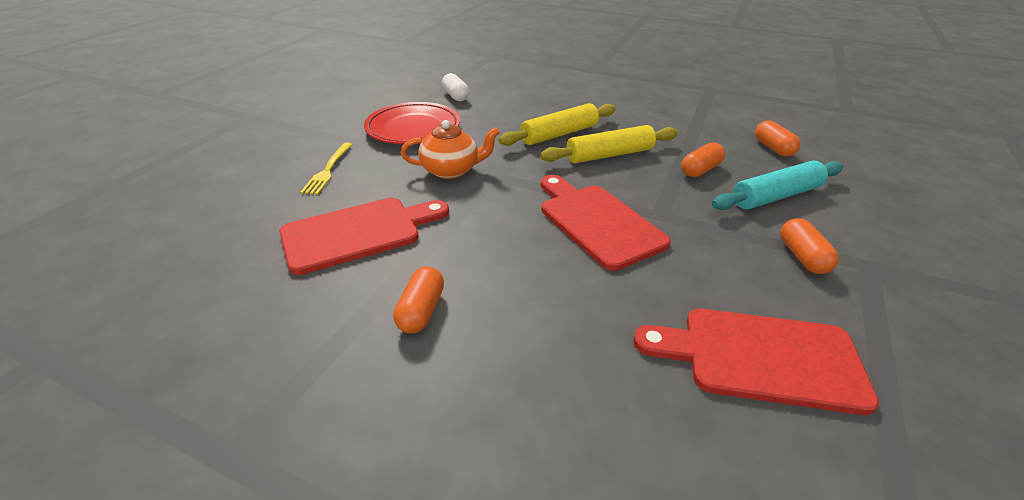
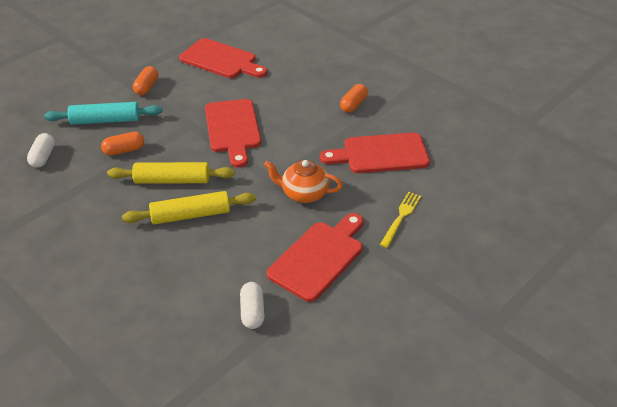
camera: 160 degrees left, 5 degrees up
red plate [364,102,460,144] -> red cutting board [267,213,363,302]
orange capsule [755,121,801,157] -> white capsule [27,133,55,168]

